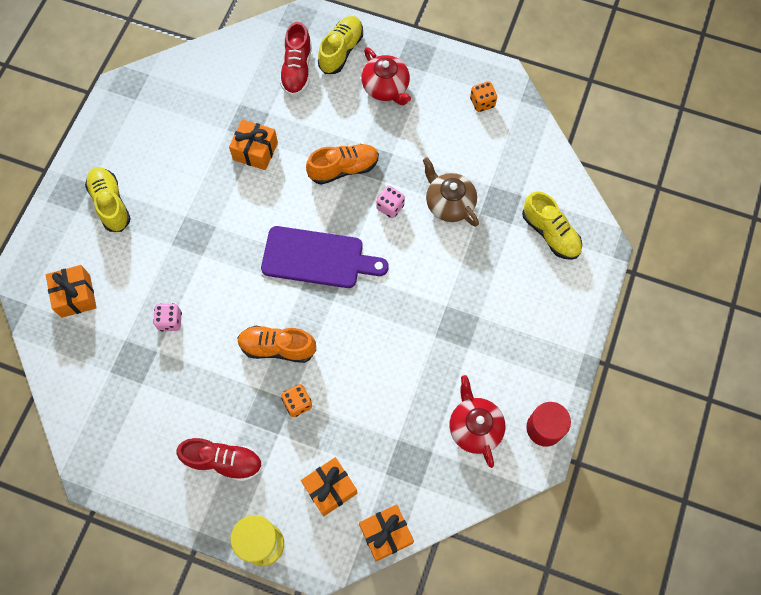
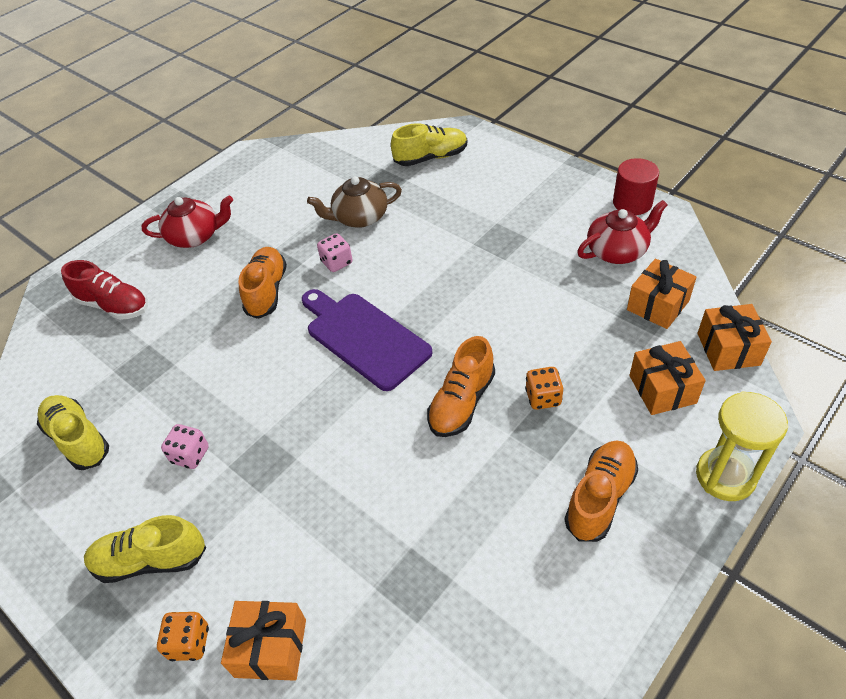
camera: 65 degrees left, 20 degrees down
pink dice [153,303,182,332] -> pink dice moved to [161,424,209,469]
red shoe [177,438,262,481] -> orange shoe [564,440,638,542]
orange gift [229,119,278,170] -> orange gift moved to [627,259,697,329]
purple cutting board [261,226,389,288] -> purple cutting board turned 75 degrees counterclockwise [302,289,432,391]
yellow shoe [318,16,363,74] -> yellow shoe moved to [37,395,109,470]
red teapot [450,375,505,468] -> red teapot turned 150 degrees clockwise [577,200,668,264]
orange dice [470,81,497,112] -> orange dice moved to [157,612,209,661]

